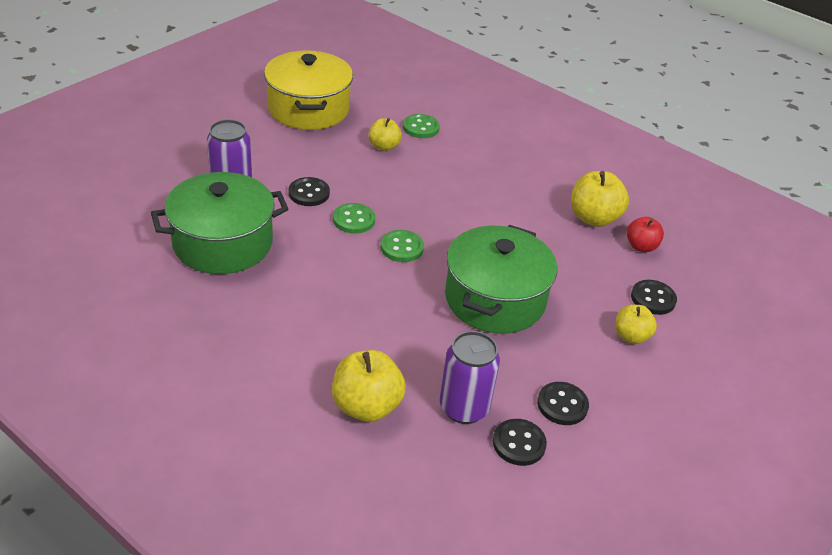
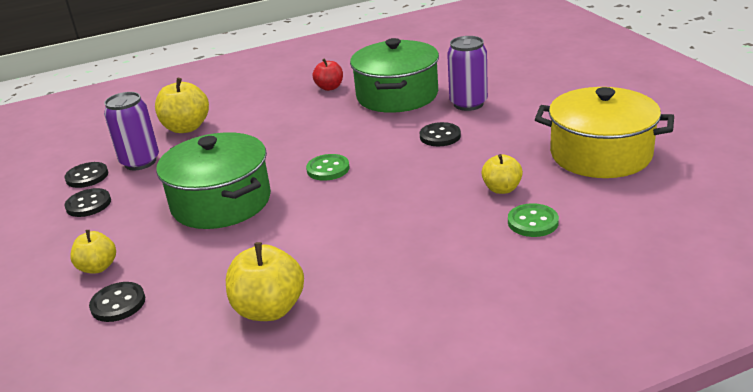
camera: 125 degrees right, 10 degrees down
green button [333,203,375,234] -> none
red apple [626,217,664,252] -> red apple moved to [313,59,343,91]

